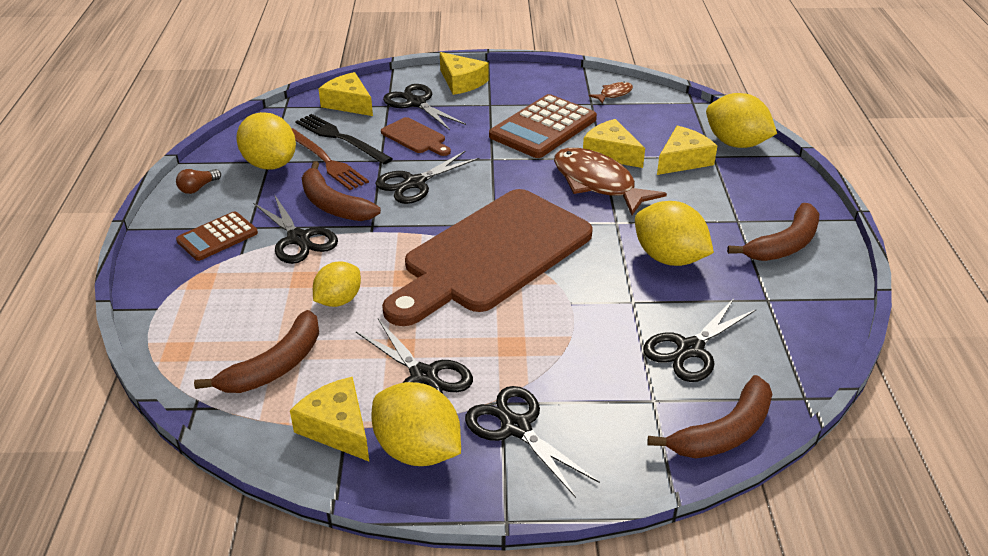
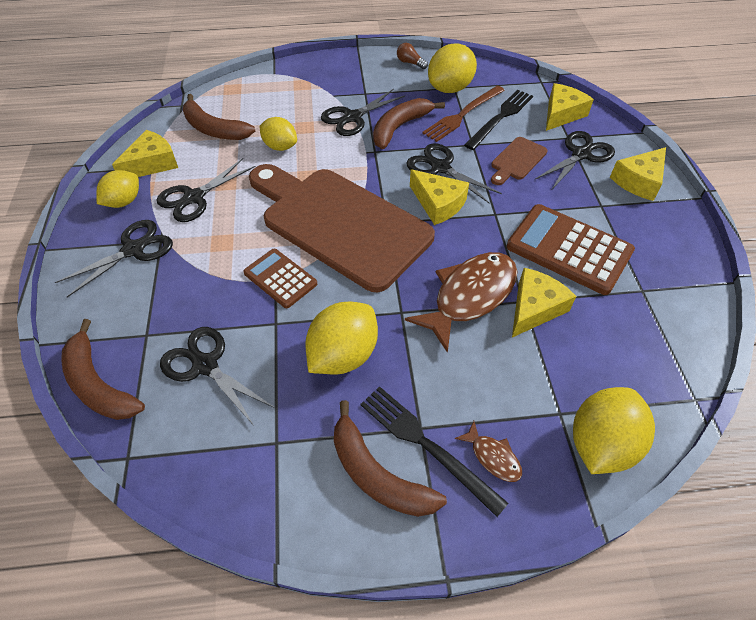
camera: 85 degrees right, 15 degrees up
brown calculator [176,211,258,261] -> brown calculator moved to [243,249,317,308]
yellow lemon [371,382,461,466] -> yellow lemon [96,170,139,208], size x0.65
brown fish [589,82,633,103] -> brown fish moved to [455,421,522,482]
yellow cheese [657,126,717,175] -> yellow cheese moved to [410,169,469,225]
none -> black fork [360,386,509,517]

